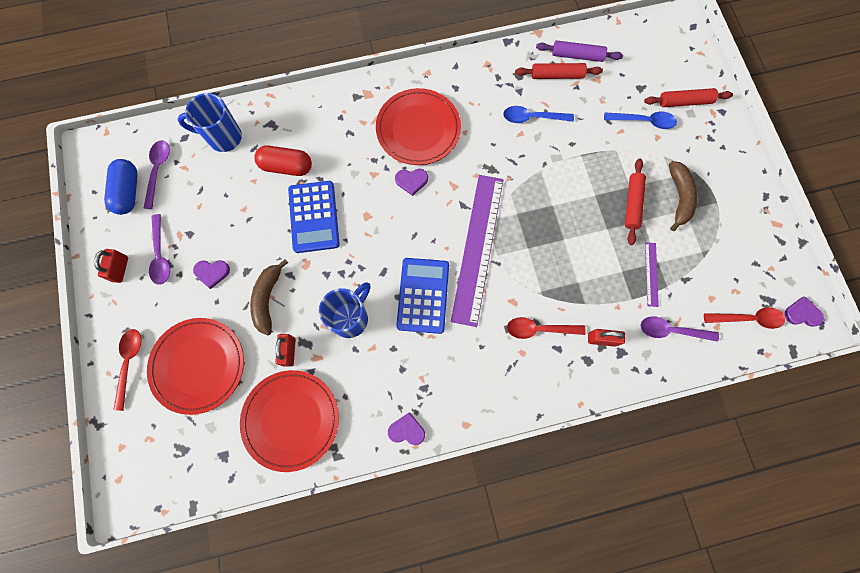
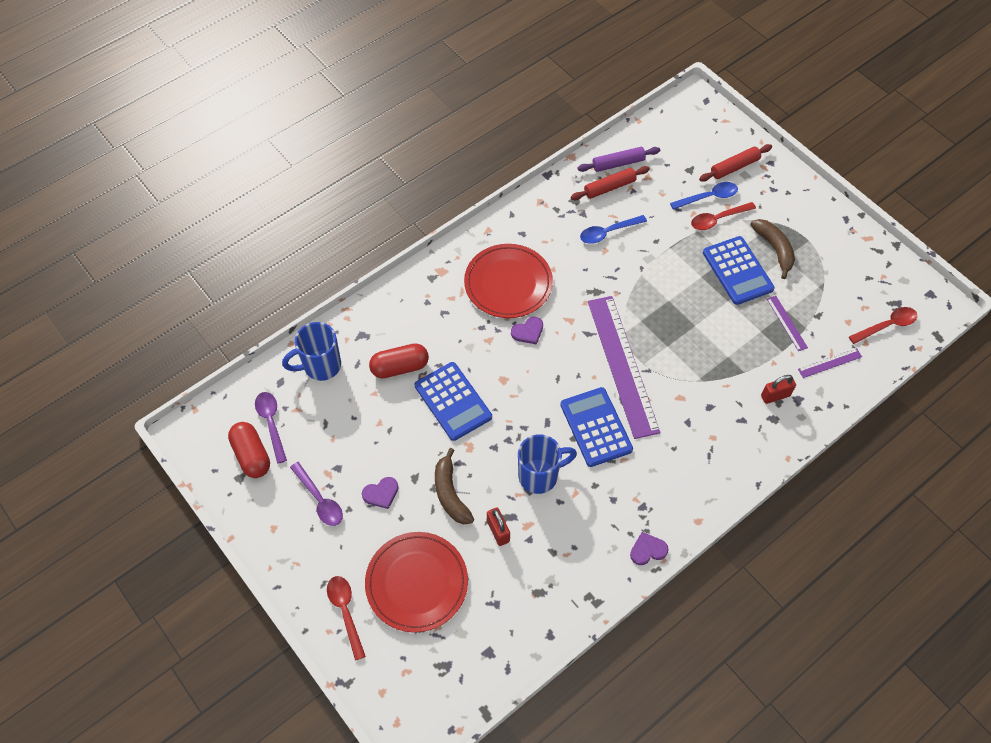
camera: 25 degrees left, 15 degrees down
red padlock [94,249,128,283] -> none
blue capsule [104,159,137,215] -> red capsule [228,422,270,478]
red plate [240,370,339,472] -> none
blue mug [319,282,371,338] -> blue mug turned 60 degrees clockwise [518,434,577,494]
red spoon [507,317,586,339] -> red spoon moved to [691,202,756,230]
red rolling pin [625,158,646,245] -> blue calculator [703,236,775,305]
purple spoon [641,316,719,342] -> purple ruler [798,348,862,378]
purple heart [785,296,824,327] -> none

